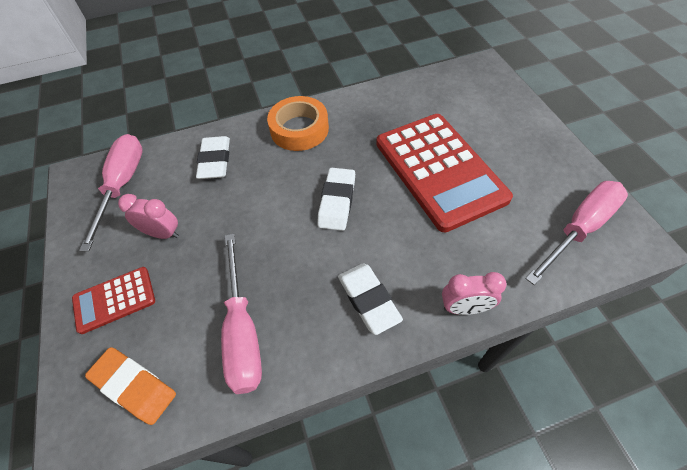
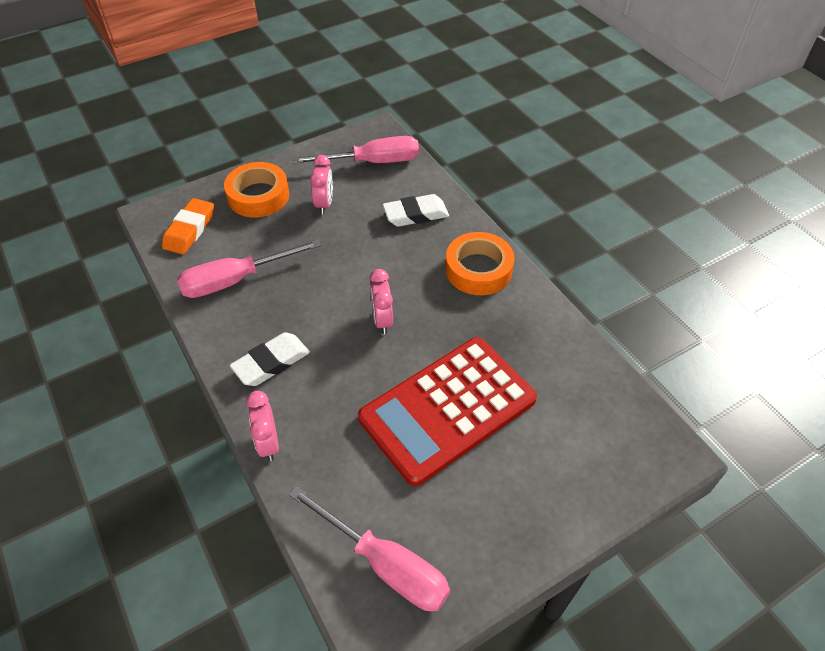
camera: 75 degrees right, 5 degrees down
red calculator [72,267,155,334] -> orange tape [224,162,289,218]
white eraser [317,168,355,231] -> pink clock [369,269,393,334]

